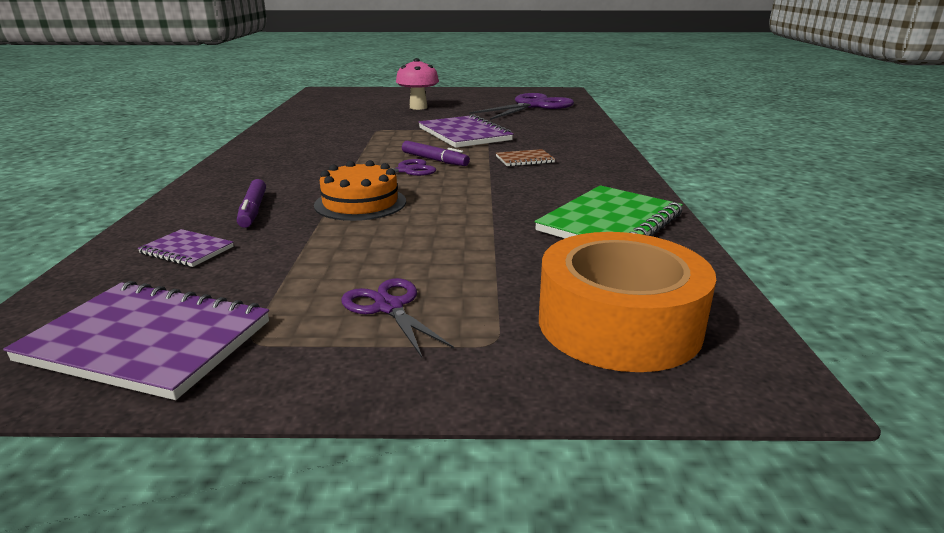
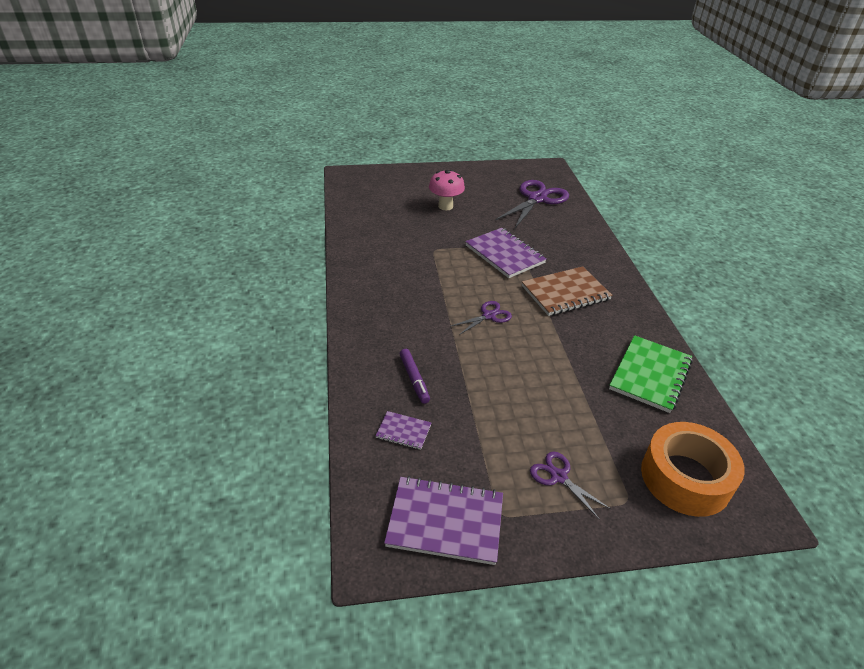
camera: 10 degrees left, 15 degrees up
orange cake [314,160,406,221] -> none
purple marker [402,141,470,166] -> none
brown notebook [496,149,555,167] -> brown notebook [522,266,613,316], size x1.99

